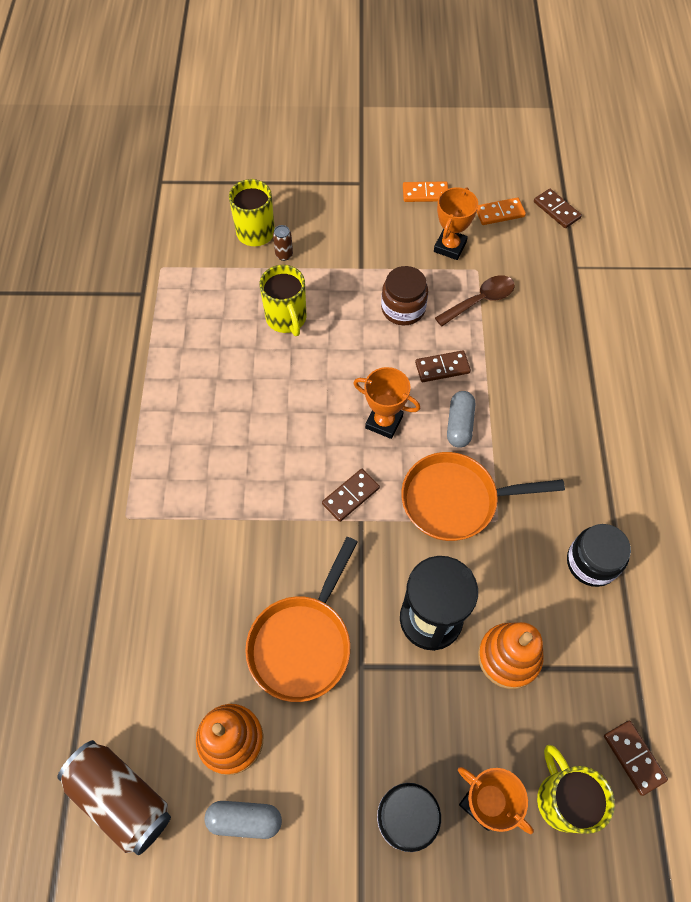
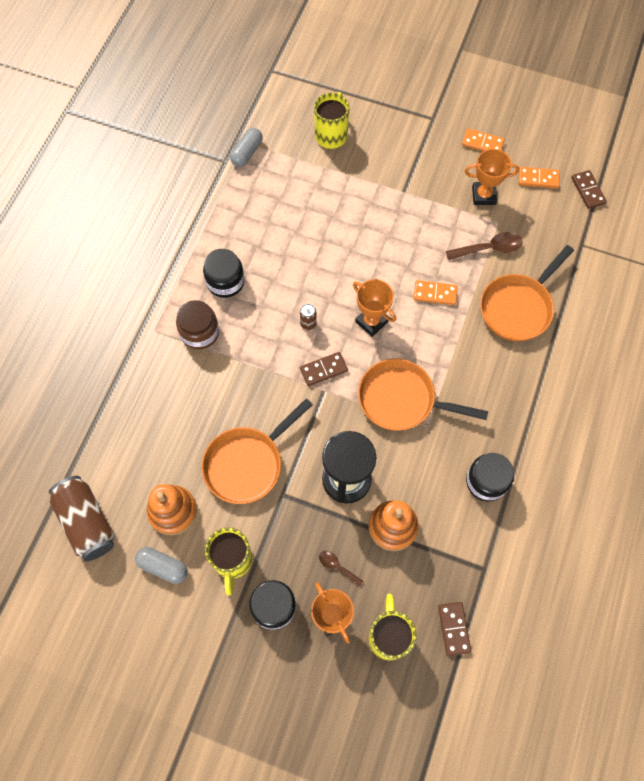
camera: 20 degrees right, 5 degrees up
yellow mug [259,265,306,336] -> yellow mug moved to [205,527,253,596]
brown can [273,225,293,261] -> brown can moved to [300,304,317,330]
brown jar [381,266,428,325] -> brown jar moved to [176,300,219,349]
brown domino [415,350,471,382] -> orange domino [414,280,458,305]
orange trophy [434,187,478,260] -> orange trophy turned 45 degrees clockwise [464,149,519,205]
grey capsule [447,391,475,448] -> grey capsule moved to [230,128,263,167]
none -> black jar [203,249,245,298]
none -> brown spoon [319,551,363,587]
none -> orange pan [480,245,574,341]

